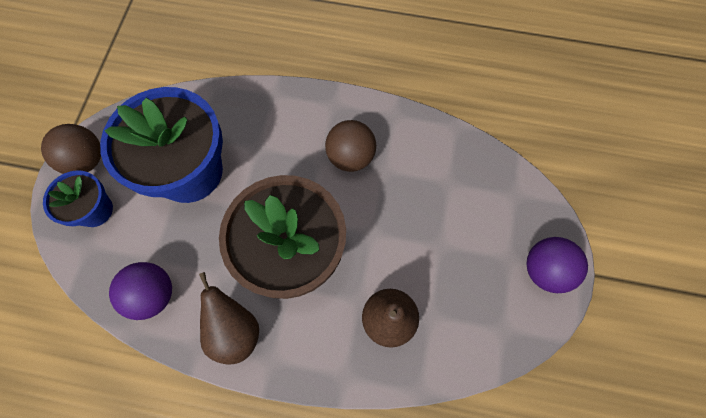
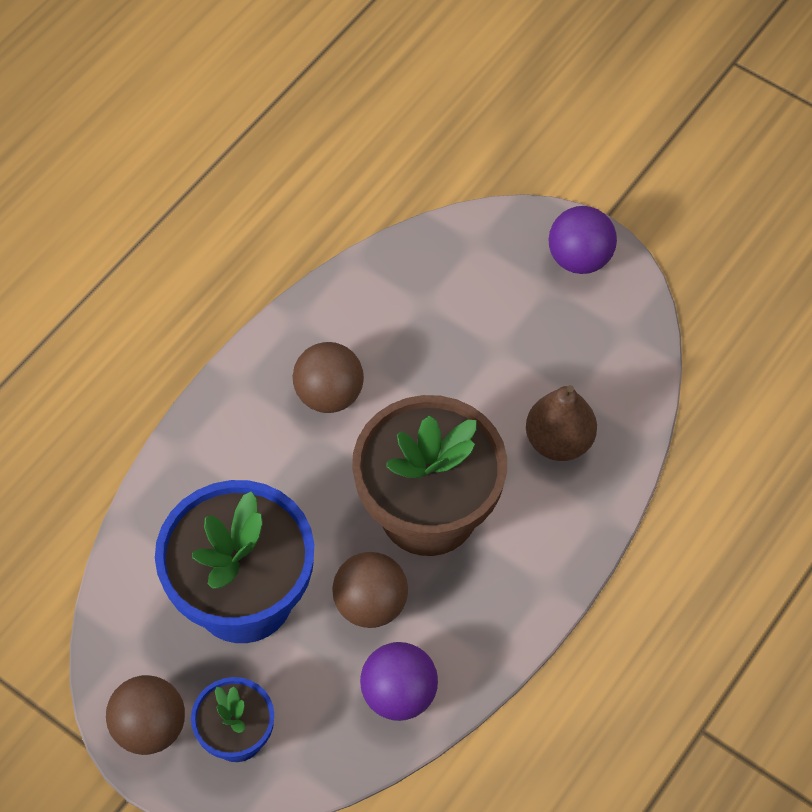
camera: 65 degrees left, 10 degrees down
brown pear [199,272,259,364] -> none
none -> brown ball [332,552,408,628]

